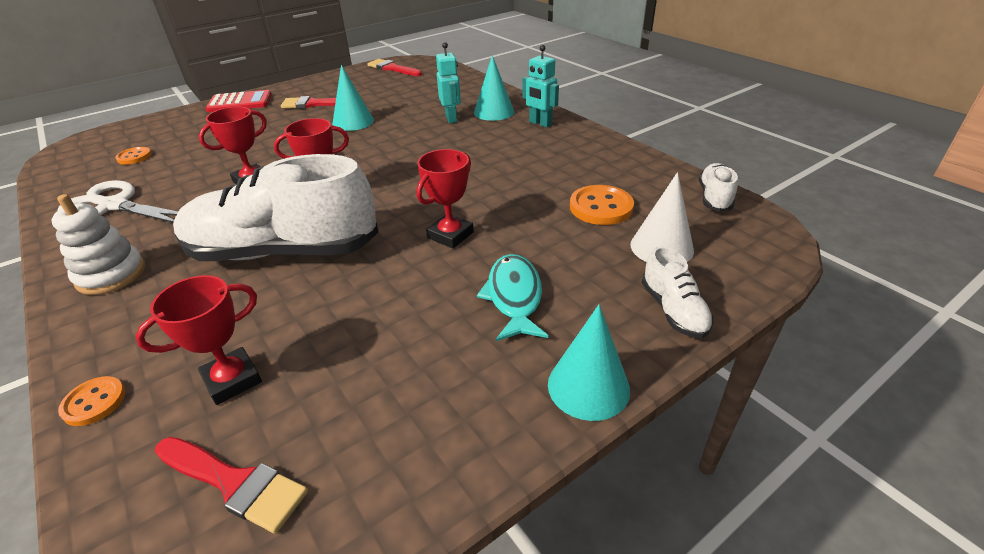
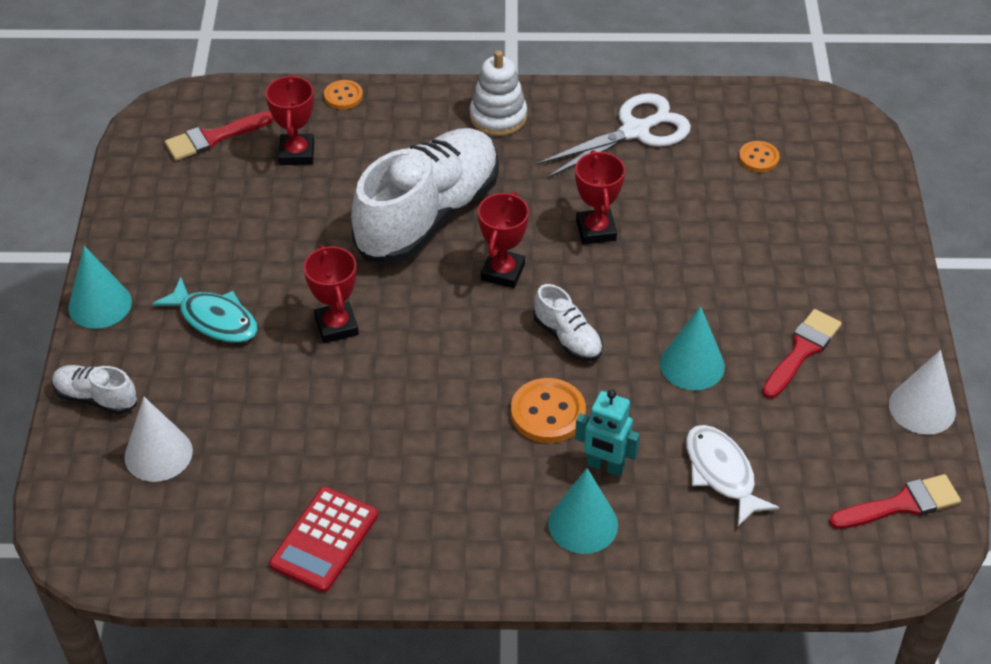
camera: 125 degrees right, 10 degrees up
red calculator [206,90,272,112] -> red calculator moved to [269,487,378,593]
turquoise robot [523,45,559,128] -> none
orange button [570,185,634,225] -> orange button moved to [511,378,586,443]
white shoe [699,163,738,212] -> white shoe moved to [533,284,603,361]
none -> white fish [686,425,780,527]
none -> white cone [889,350,956,435]

